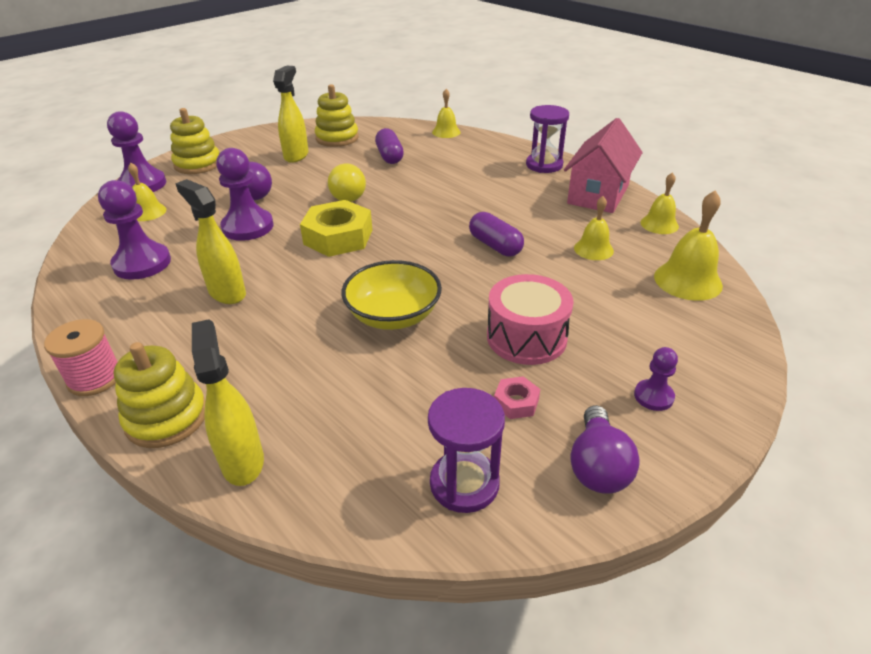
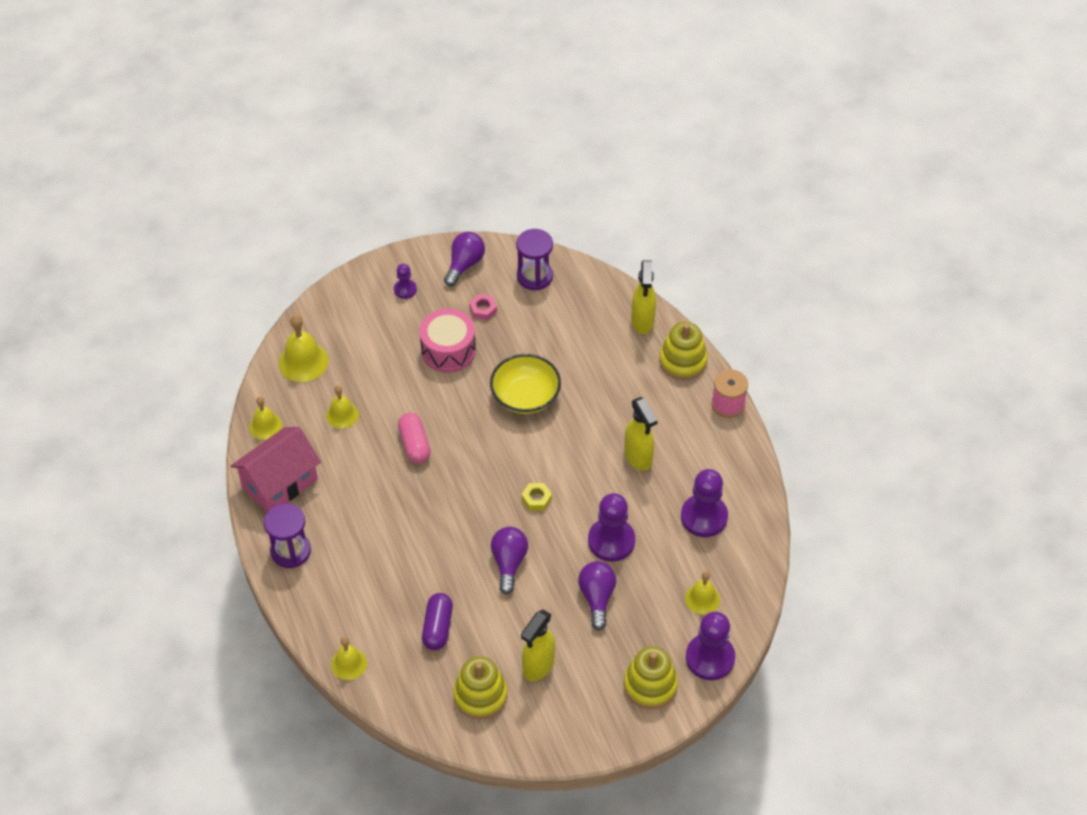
camera: 160 degrees left, 15 degrees up
yellow nut [300,200,372,257] -> yellow nut [522,483,552,511], size x0.47
yellow light bulb [328,164,366,202] -> purple light bulb [491,527,528,594]
purple capsule [469,212,524,256] -> pink capsule [398,413,431,463]

